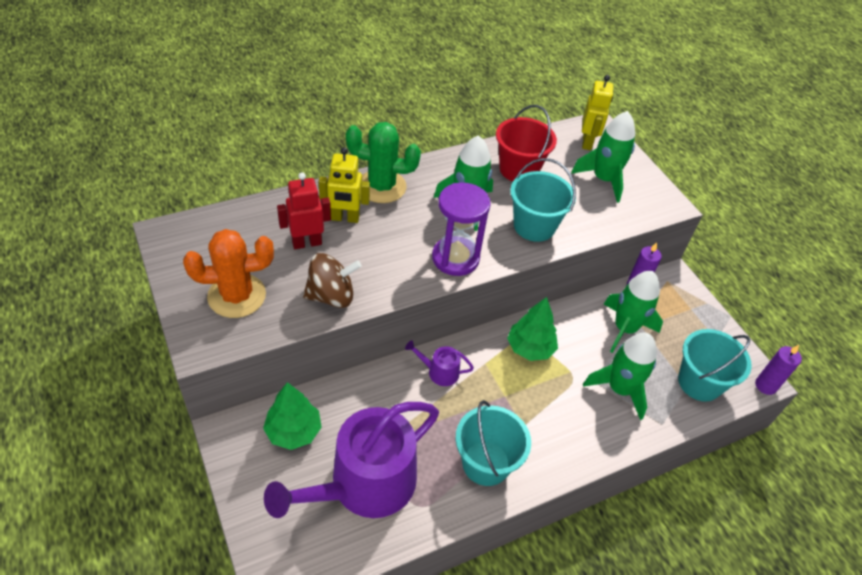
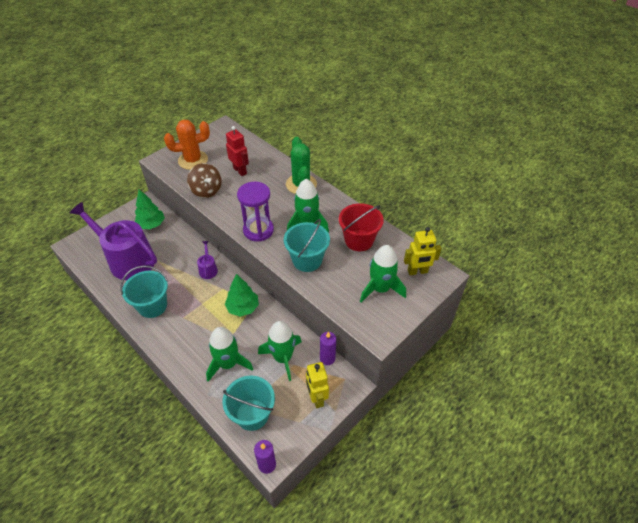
camera: 75 degrees right, 0 degrees up
orange cactus [183,229,274,318] -> orange cactus turned 75 degrees counterclockwise [164,120,210,170]
yellow robot [319,147,370,223] -> yellow robot moved to [306,362,329,408]

